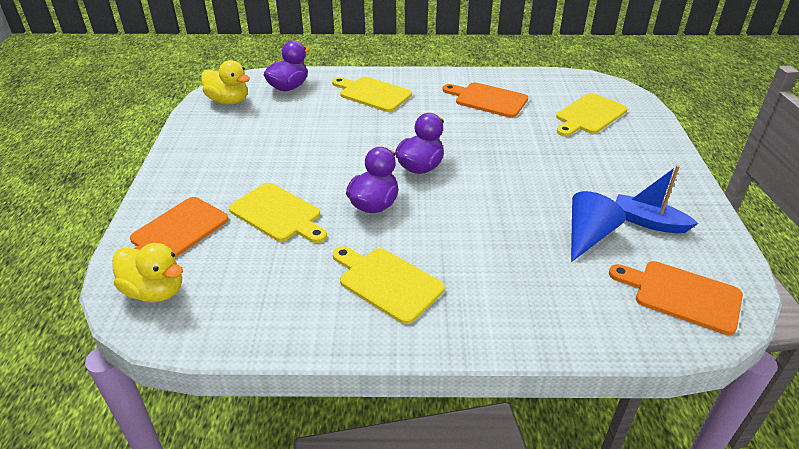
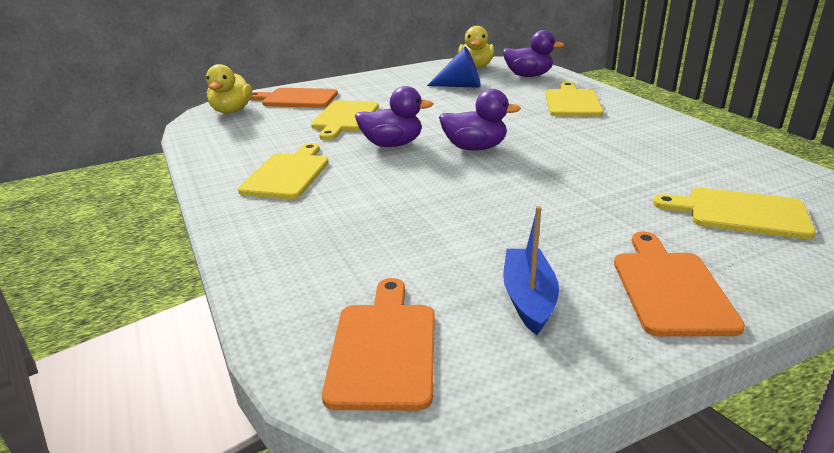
camera: 65 degrees right, 10 degrees down
orange cutting board [442,82,528,118] -> orange cutting board moved to [614,232,745,337]
blue cone [571,191,626,262] -> blue cone moved to [427,46,481,88]

